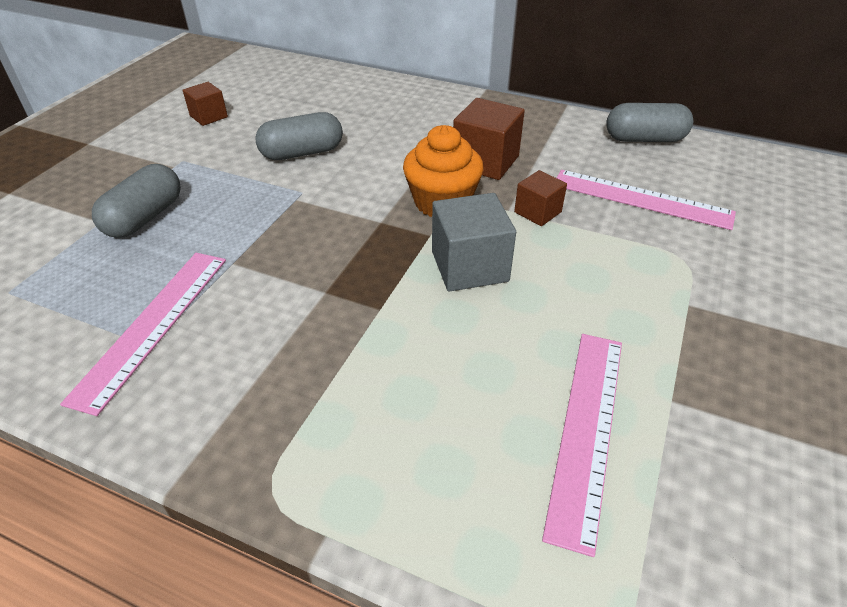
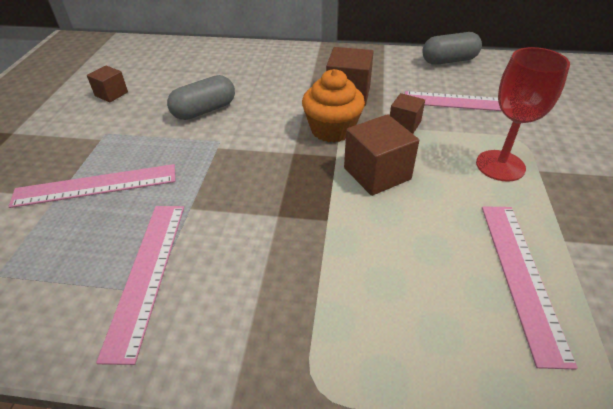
camera: 15 degrees left, 0 degrees up
grey capsule [92,164,181,238] -> pink ruler [8,164,175,208]
grey cube [432,193,516,292] -> brown cube [344,114,419,196]
none -> red goblet [476,47,570,182]

